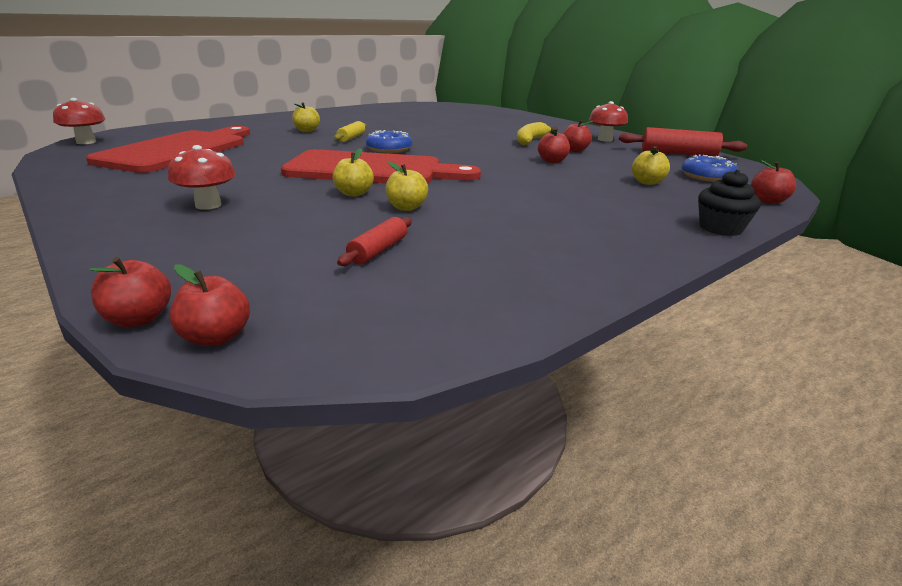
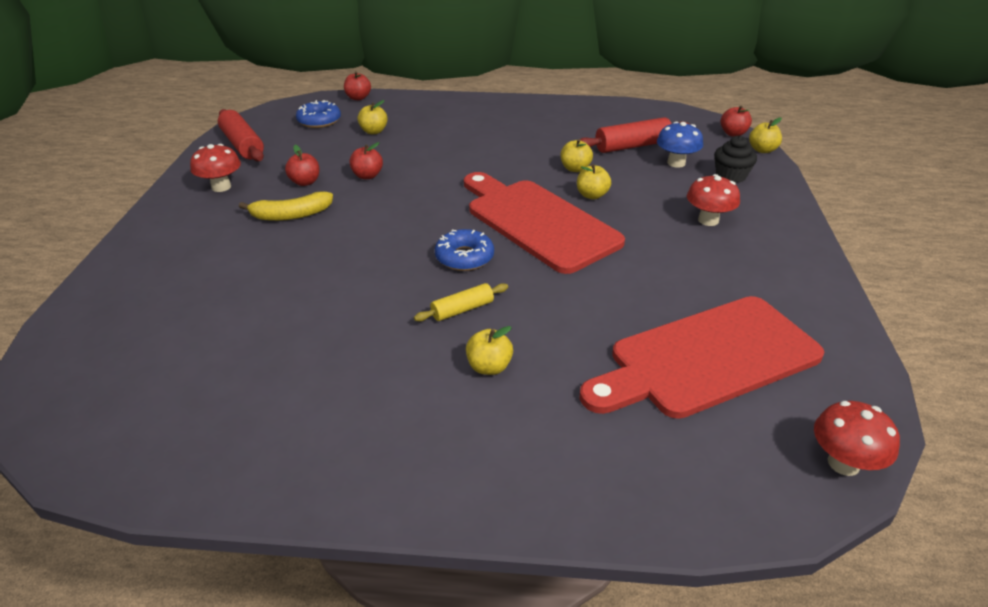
camera: 135 degrees left, 10 degrees up
red apple [89,257,171,327] -> yellow apple [749,117,782,153]
red rolling pin [337,217,412,266] -> red rolling pin [580,117,689,153], size x1.68
black cupcake [698,170,761,236] -> black cupcake moved to [714,136,757,183]
none -> blue mushroom [657,122,703,168]

